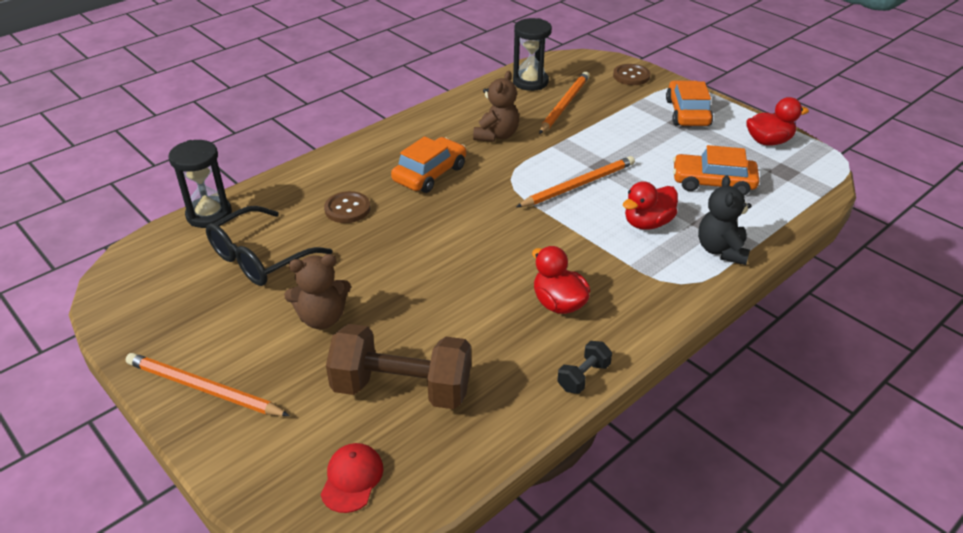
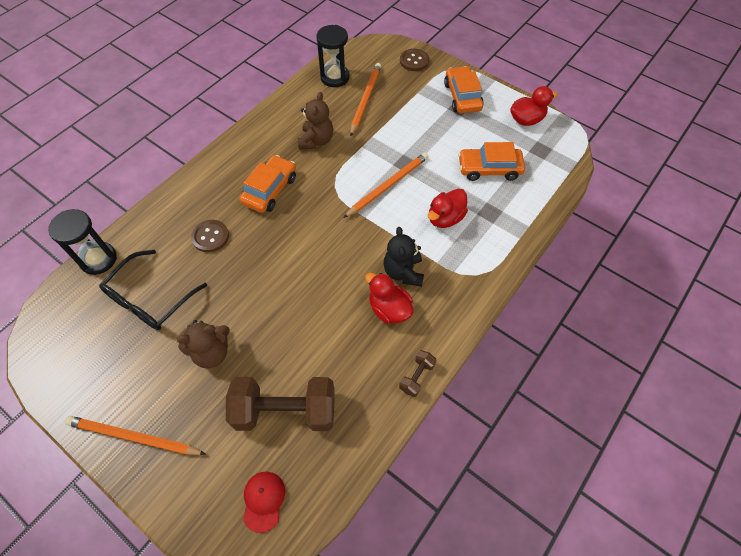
camera: 10 degrees left, 20 degrees up
black dumbbell [557,341,612,394] -> brown dumbbell [399,350,437,397]
black teddy bear [698,176,751,265] -> black teddy bear moved to [384,227,424,287]

